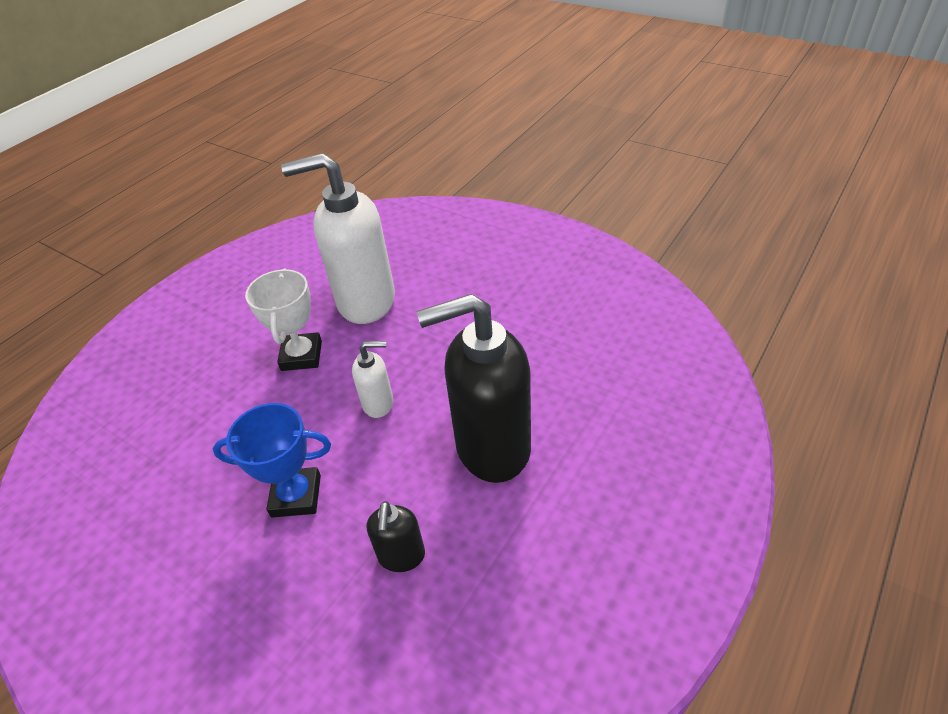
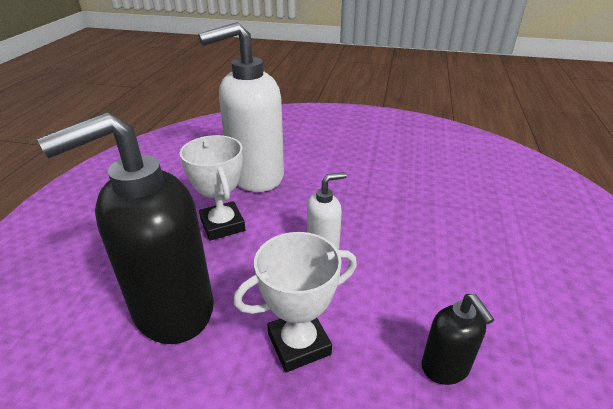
camera: 25 degrees left, 10 degrees down
blue trophy [213,403,331,517] -> white trophy [234,232,357,372]
black soap dispenser [417,294,531,483] -> black soap dispenser moved to [37,112,214,344]

